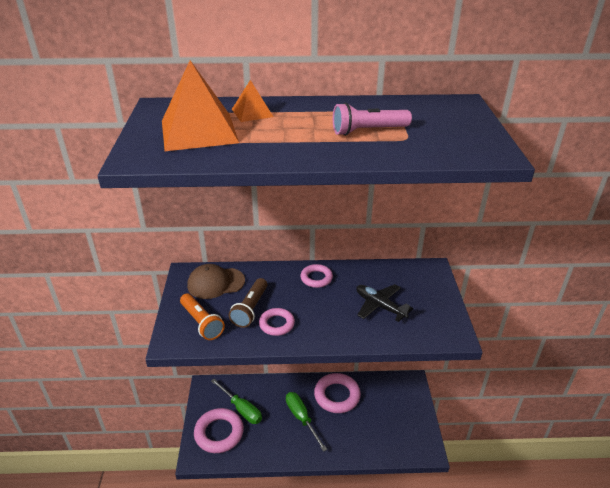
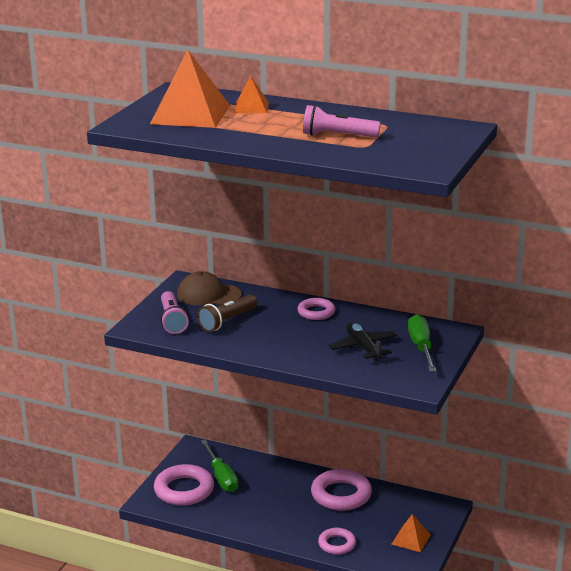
camera: 25 degrees right, 10 degrees down
orange flashlight [180,293,225,340] -> pink flashlight [161,291,189,334]
pink ring [259,308,295,336] -> pink ring moved to [318,528,356,555]
green screwdriver [286,392,327,452] -> green screwdriver moved to [408,314,436,372]
none -> orange pyramid [392,514,431,552]

